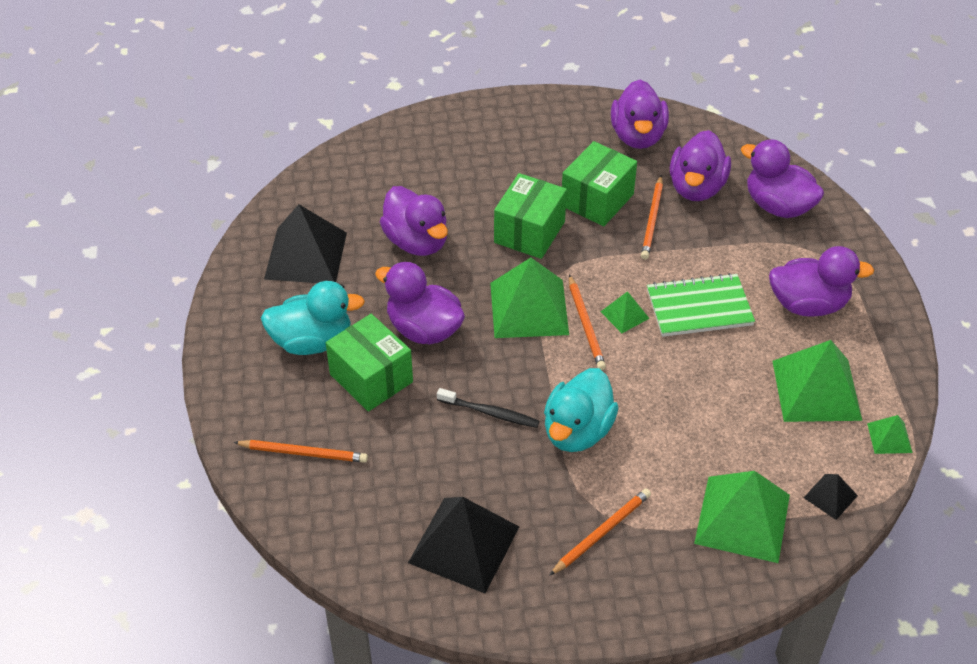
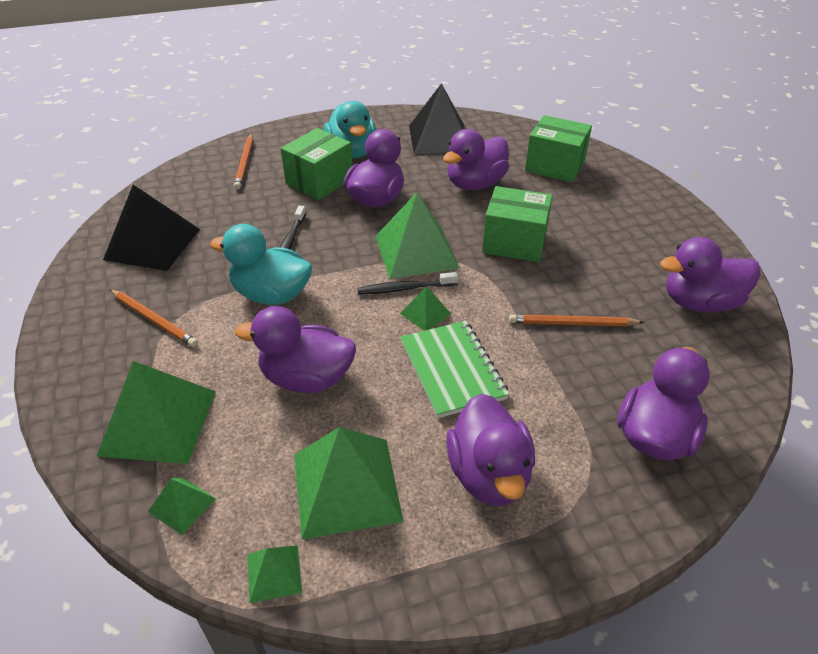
camera: 80 degrees right, 5 degrees down
green box [562,141,637,226] -> green box moved to [525,115,592,182]
orange pencil [569,275,606,370] -> black toothbrush [357,272,458,295]
purple duck [670,130,731,201] -> purple duck moved to [235,306,356,393]
black pyramid [804,474,858,520] -> green pyramid [148,477,216,535]

